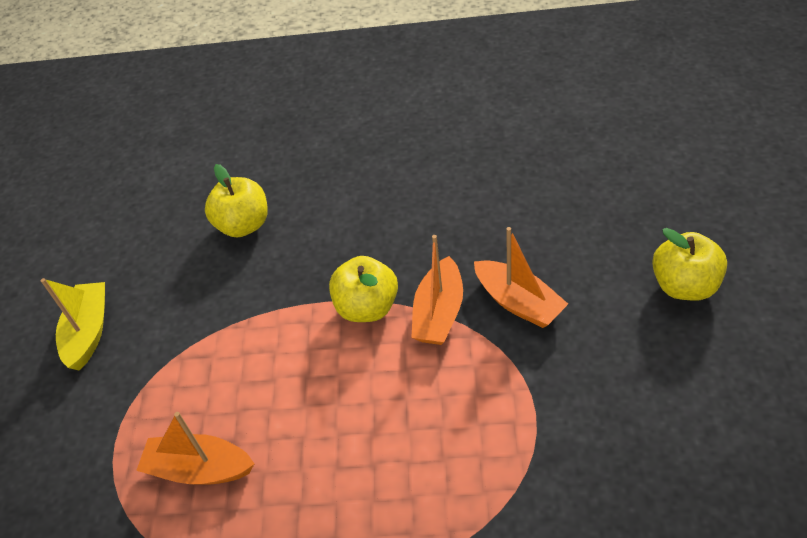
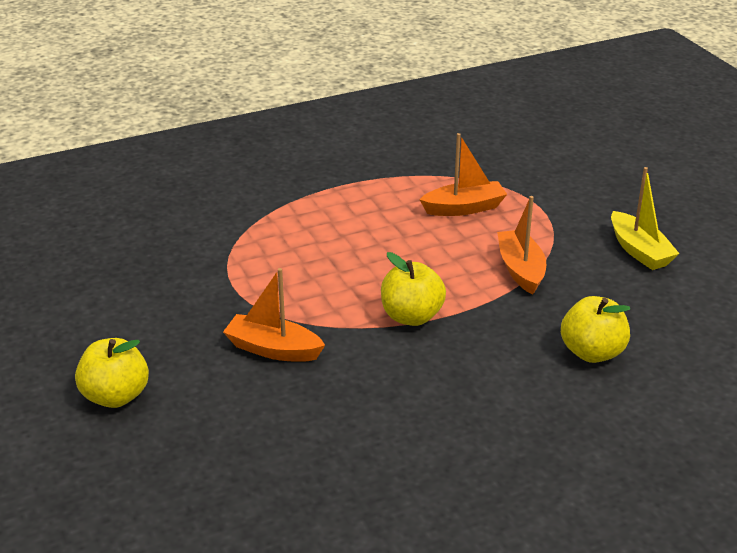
camera: 150 degrees right, 15 degrees down
orange boat [411,235,463,345] -> orange boat moved to [497,196,546,294]

